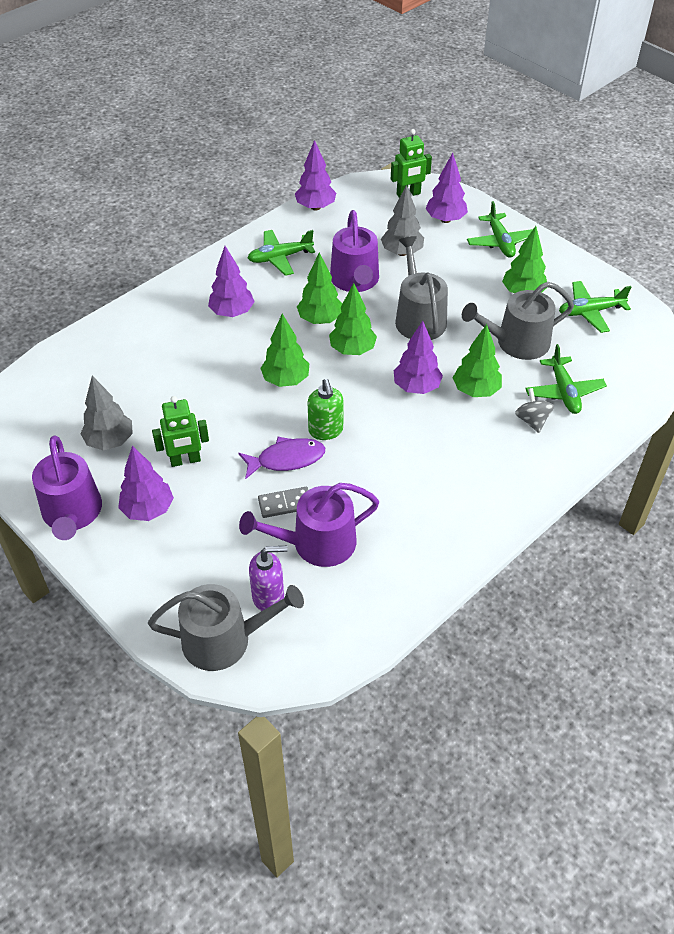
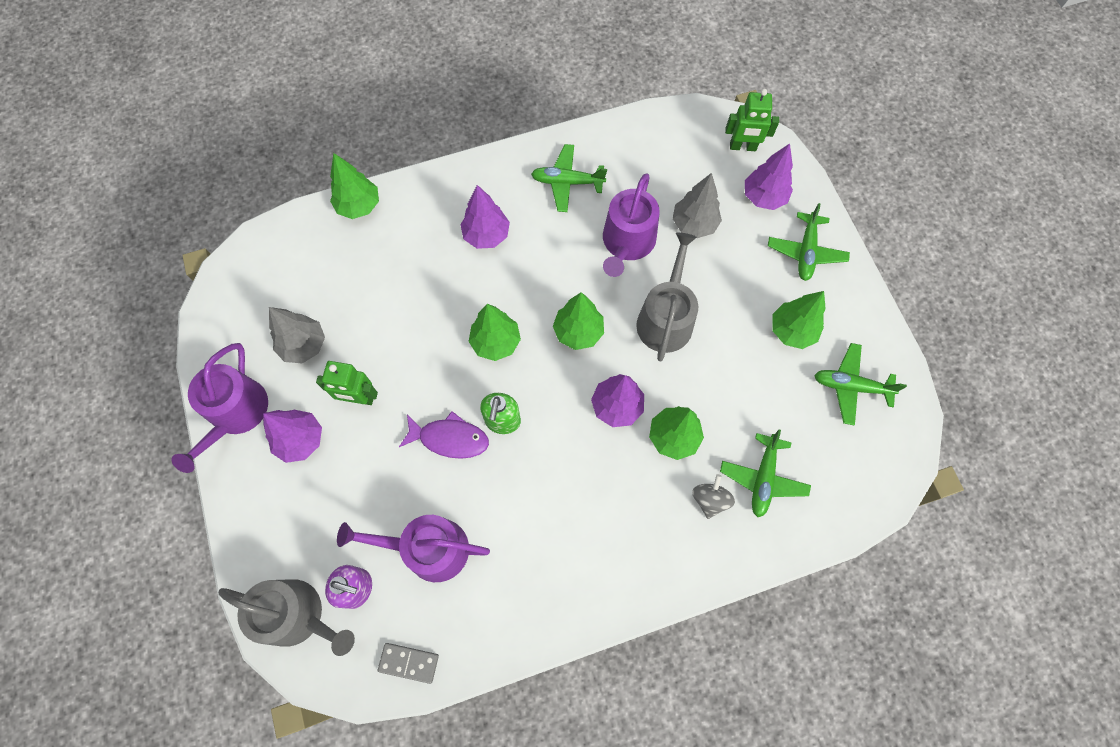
camera: 25 degrees right, 20 degrees up
grey domino [258,487,308,518] -> grey domino moved to [378,643,439,684]
purple tree [295,140,336,211] -> none
green tree [297,253,342,324] -> green tree moved to [330,153,379,219]
grey watering can [462,282,574,360] -> none

